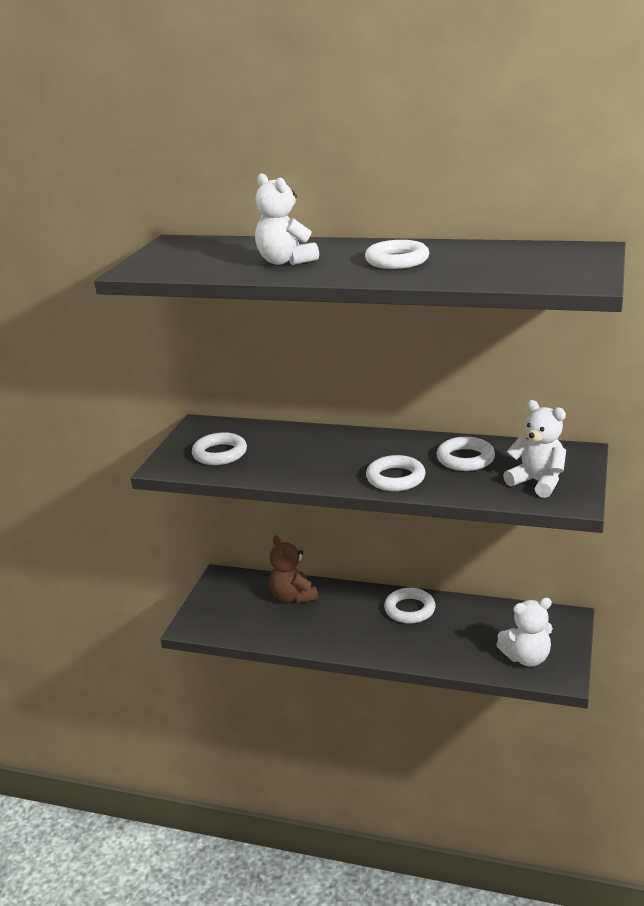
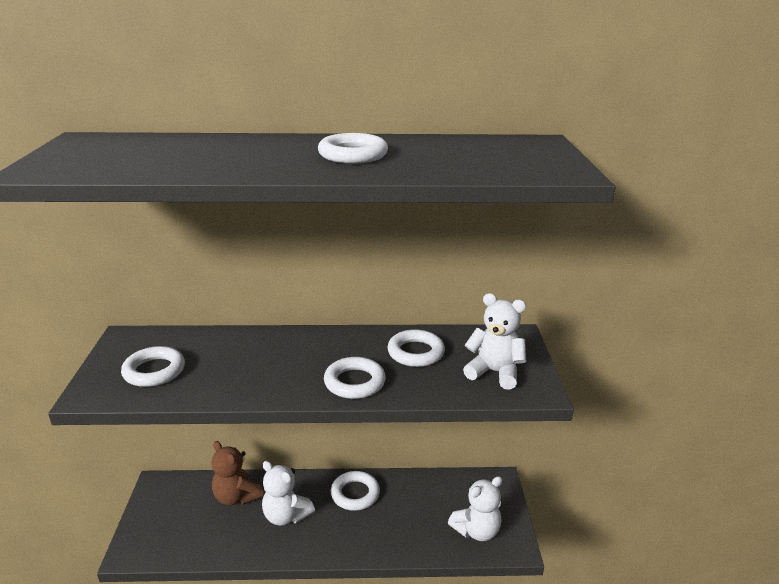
camera: 20 degrees left, 0 degrees up
white teddy bear [255,173,319,265] -> white teddy bear moved to [262,461,315,526]

